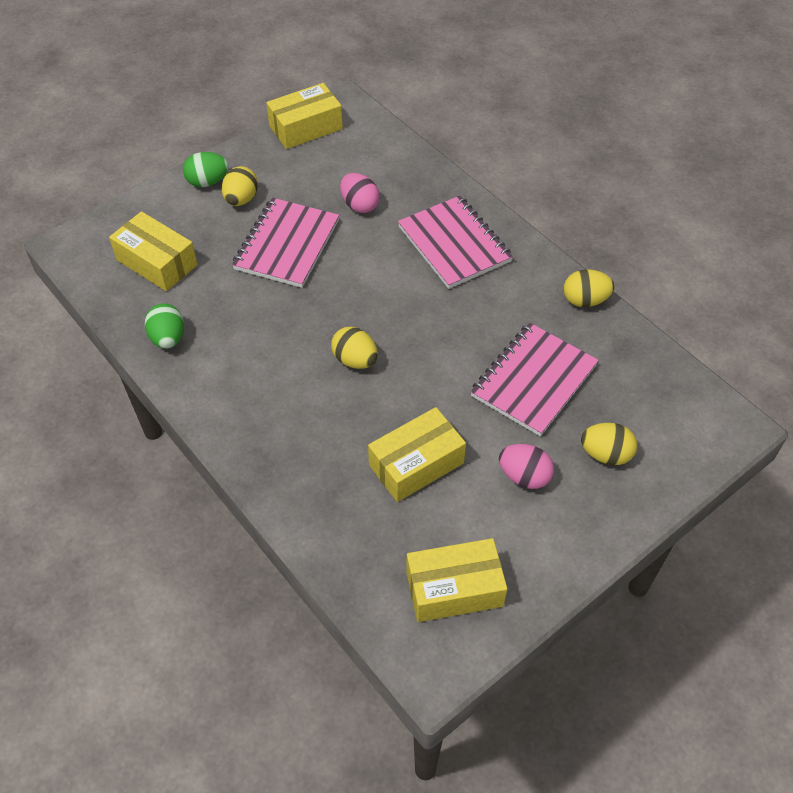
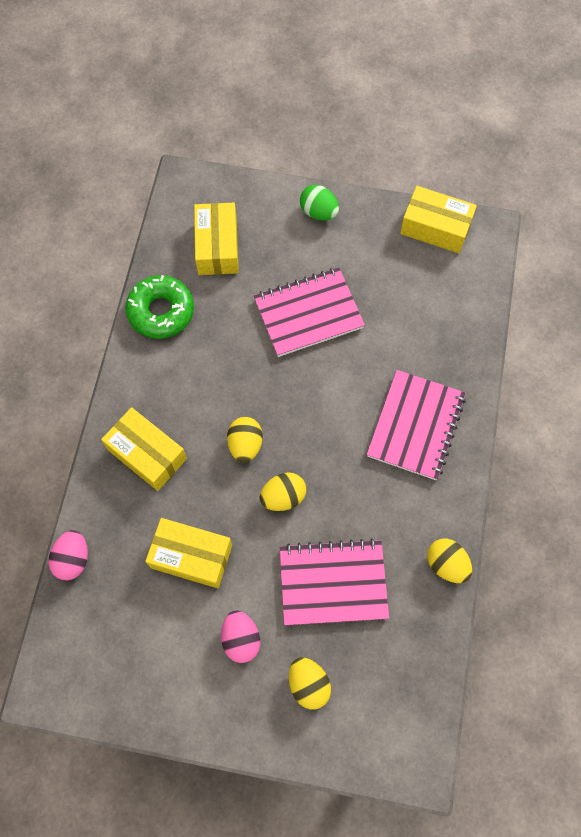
camera: 50 degrees right, 15 degrees up
green egg [145,303,184,349] -> green donut [125,275,194,339]
yellow egg [222,166,258,206] -> yellow egg moved to [259,472,306,511]
pink egg [340,173,380,213] -> pink egg moved to [49,530,88,580]
yellow box [406,538,507,622] -> yellow box moved to [101,407,187,491]

